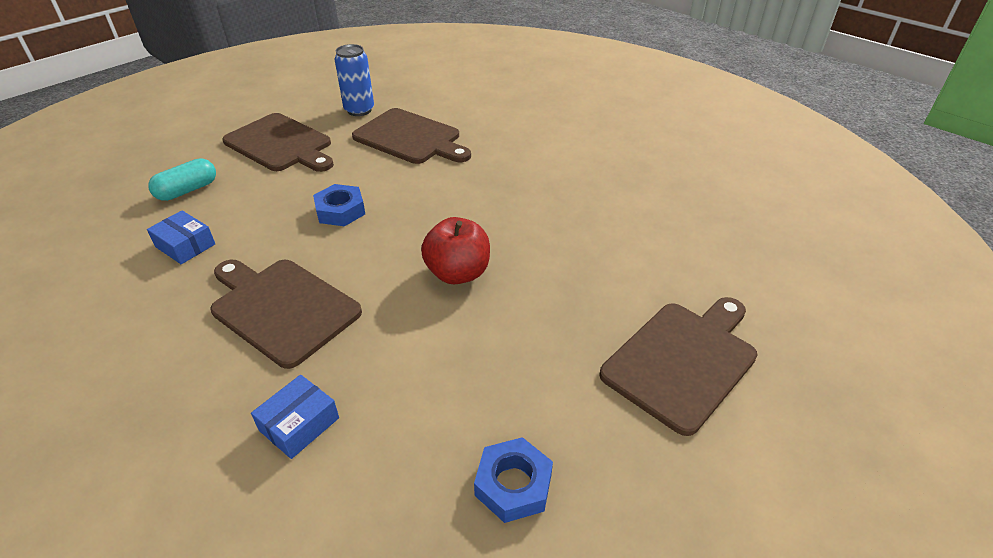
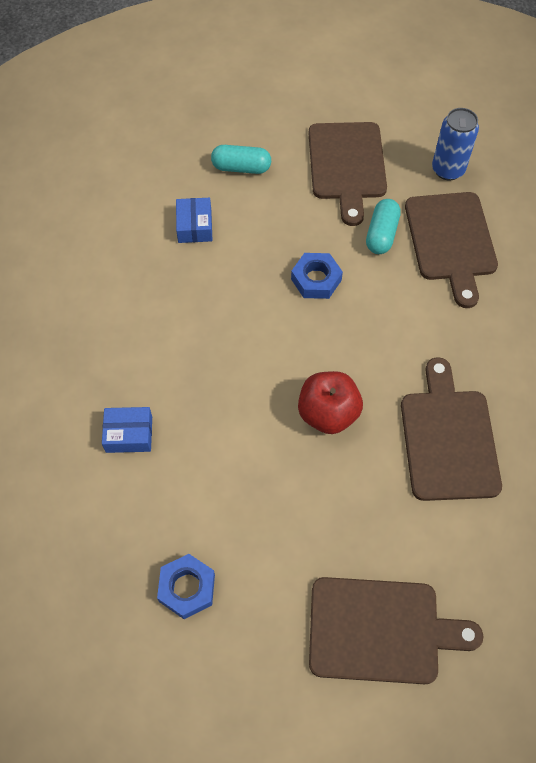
camera: 50 degrees right, 20 degrees up
brown cutting board [210,260,362,369] -> brown cutting board moved to [401,357,502,501]
none -> turquoise capsule [366,199,401,254]

